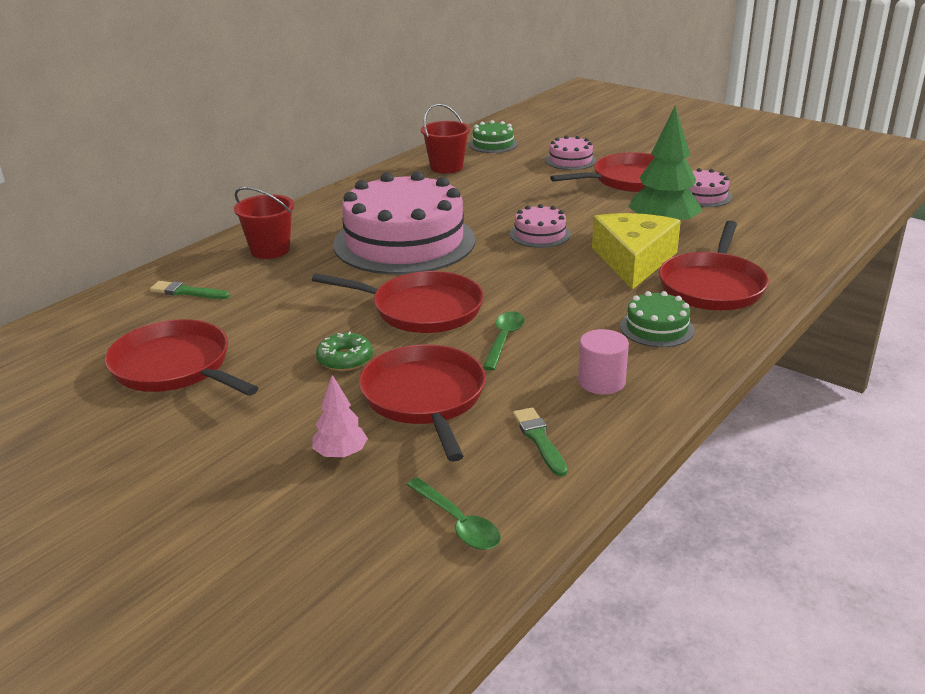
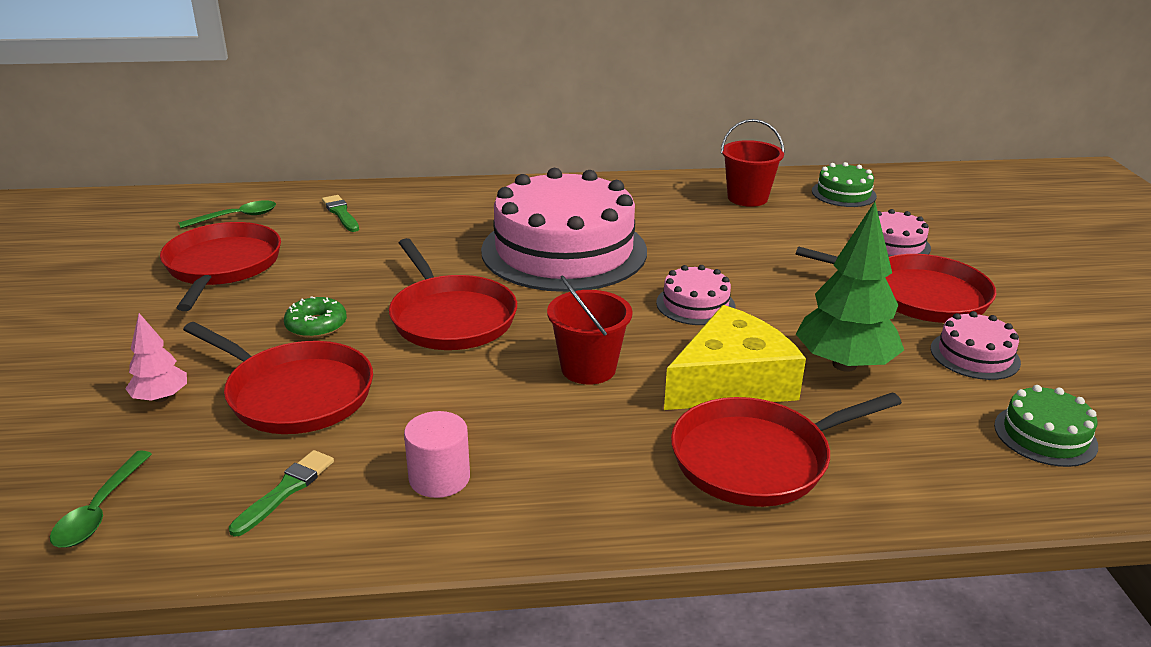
camera: 45 degrees right, 0 degrees up
red bucket [234,187,294,259] -> red bucket moved to [547,276,633,385]
red pan [359,344,486,462] -> red pan turned 90 degrees clockwise [183,322,373,434]
green spoon [483,312,525,371] -> green spoon moved to [178,200,276,228]
green cake [620,291,694,347] -> green cake moved to [994,385,1098,467]

